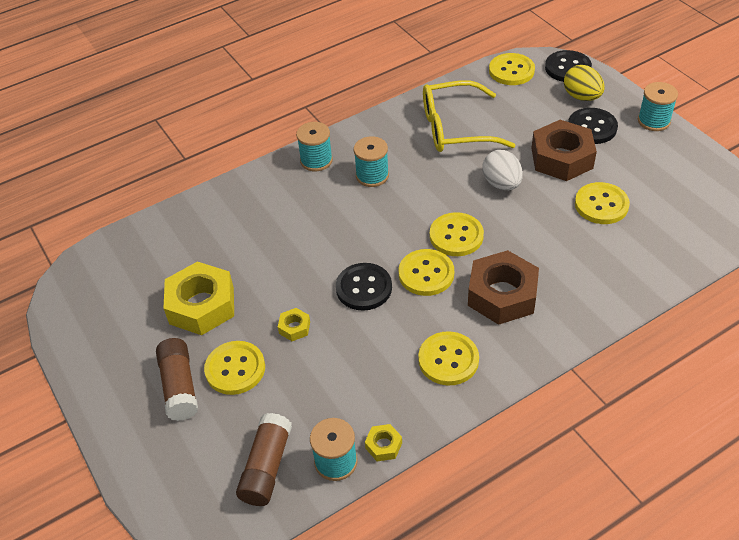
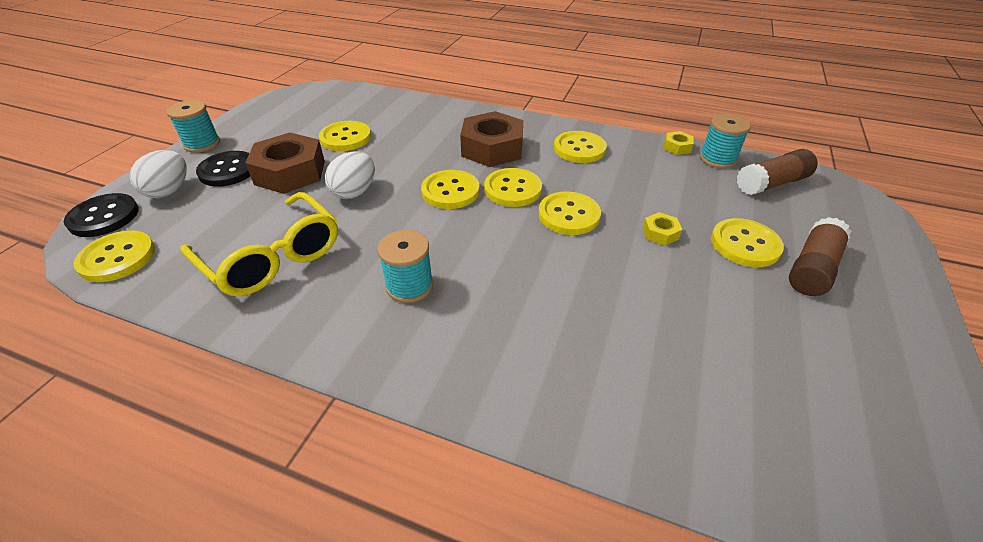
camera: 130 degrees left, 5 degrees down
yellow nut [163,262,234,335] -> none
turquoise spool [296,122,333,171] -> none
black button [336,263,392,311] -> yellow button [538,191,601,235]
yellow egg [564,65,605,101] -> white egg [130,150,187,198]

